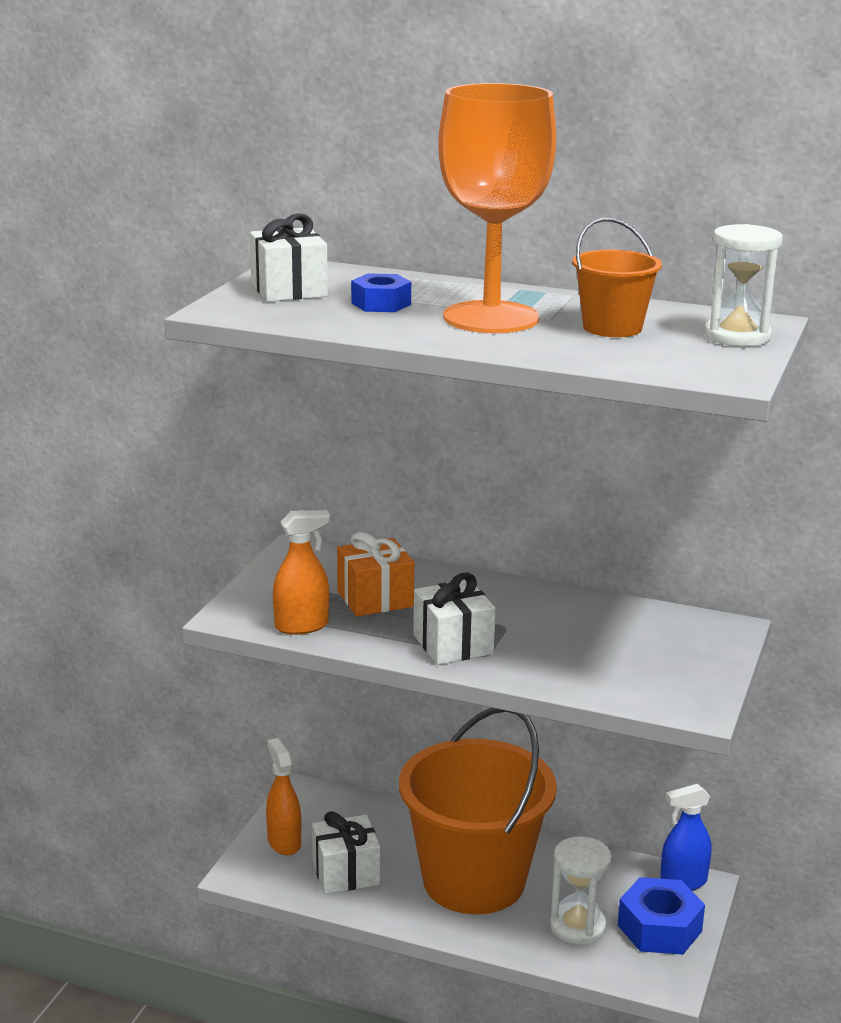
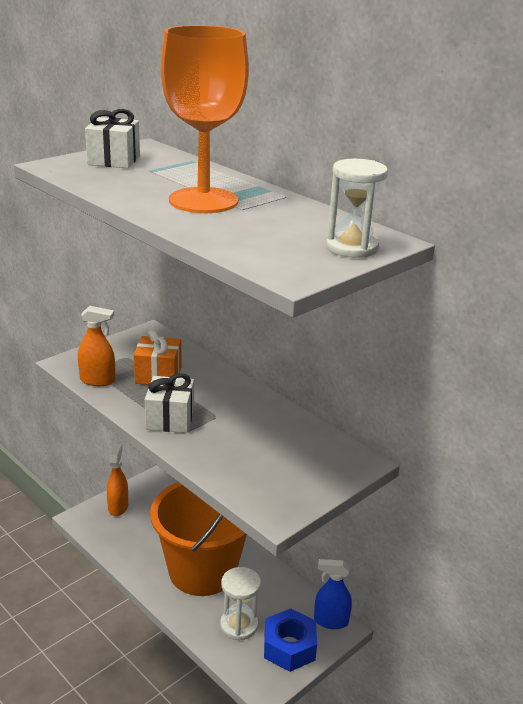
camera: 25 degrees right, 5 degrees up
white gift [312,811,380,894] -> none
blue nut [351,273,411,312] -> none
orange bucket [572,218,662,337] -> none

